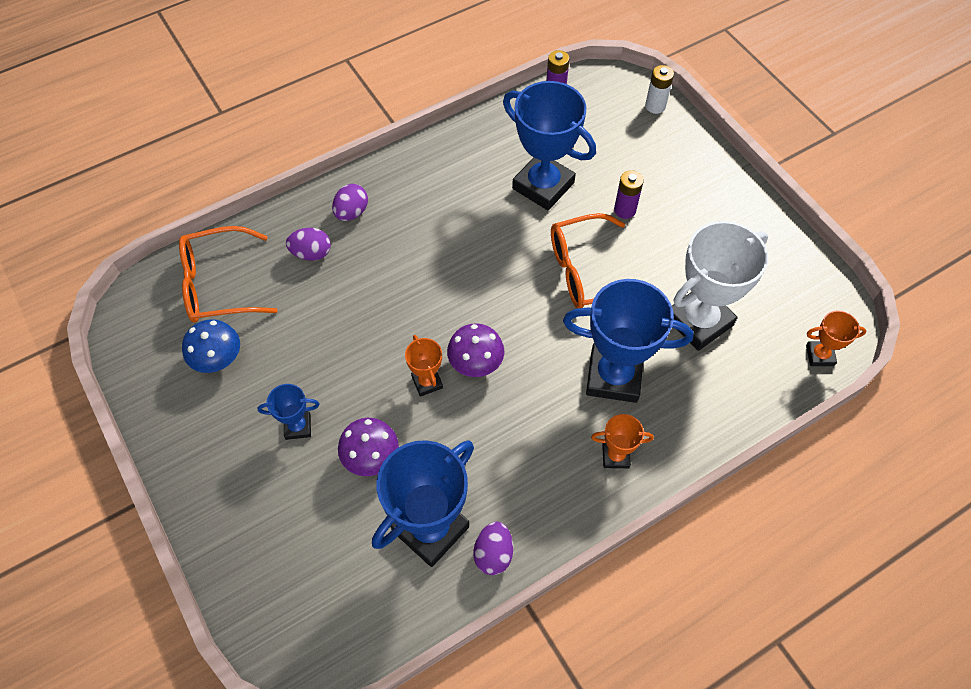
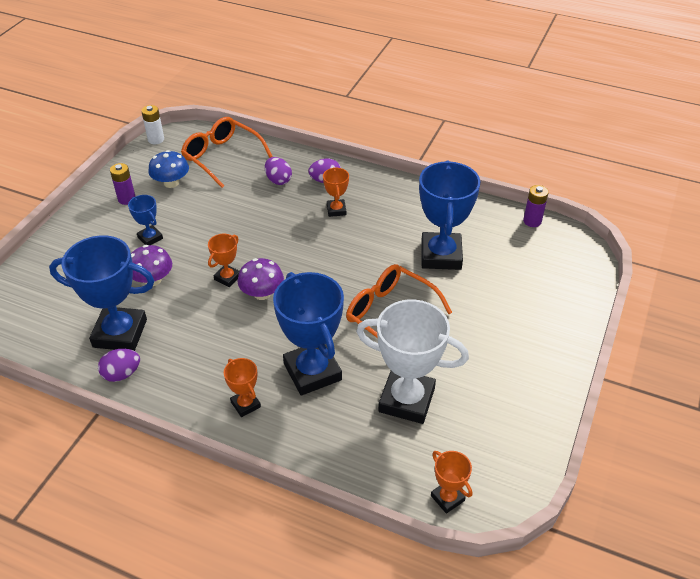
camera: 55 degrees right, 15 degrees down
purple battery [614,170,644,219] -> purple battery moved to [110,163,136,205]
white battery [645,65,674,114] -> white battery moved to [141,105,164,144]
none -> orange trophy [323,167,349,217]

